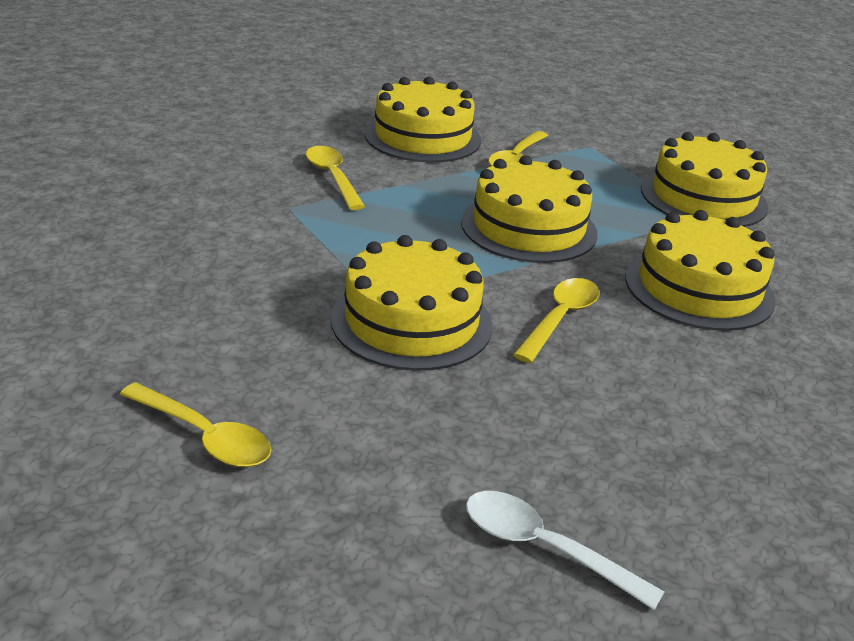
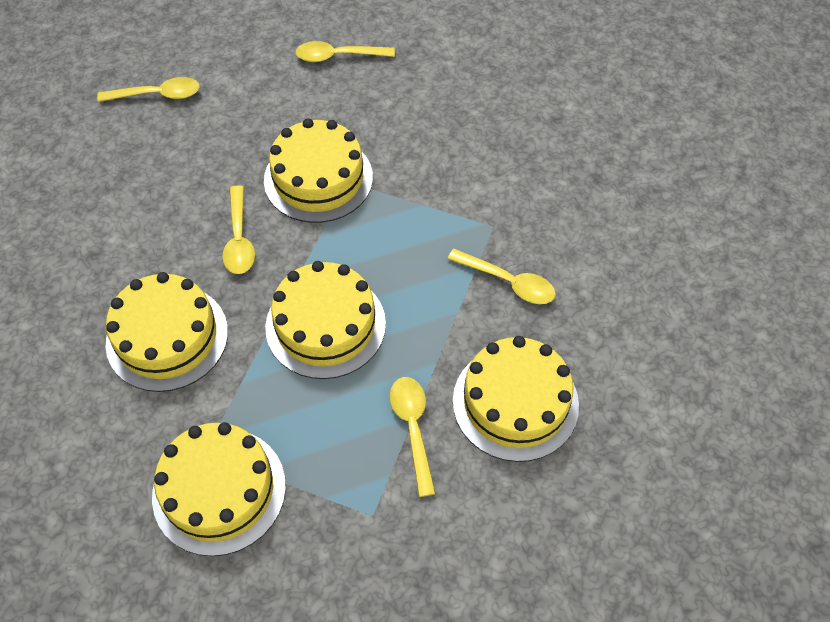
camera: 145 degrees right, 25 degrees up
white spoon [466,491,664,610] -> yellow spoon [97,77,200,102]

